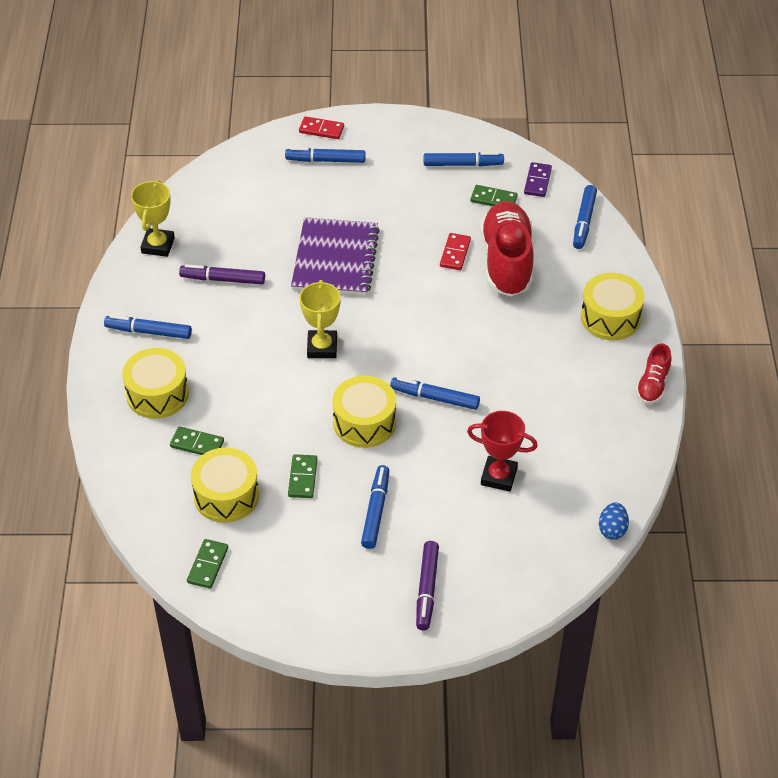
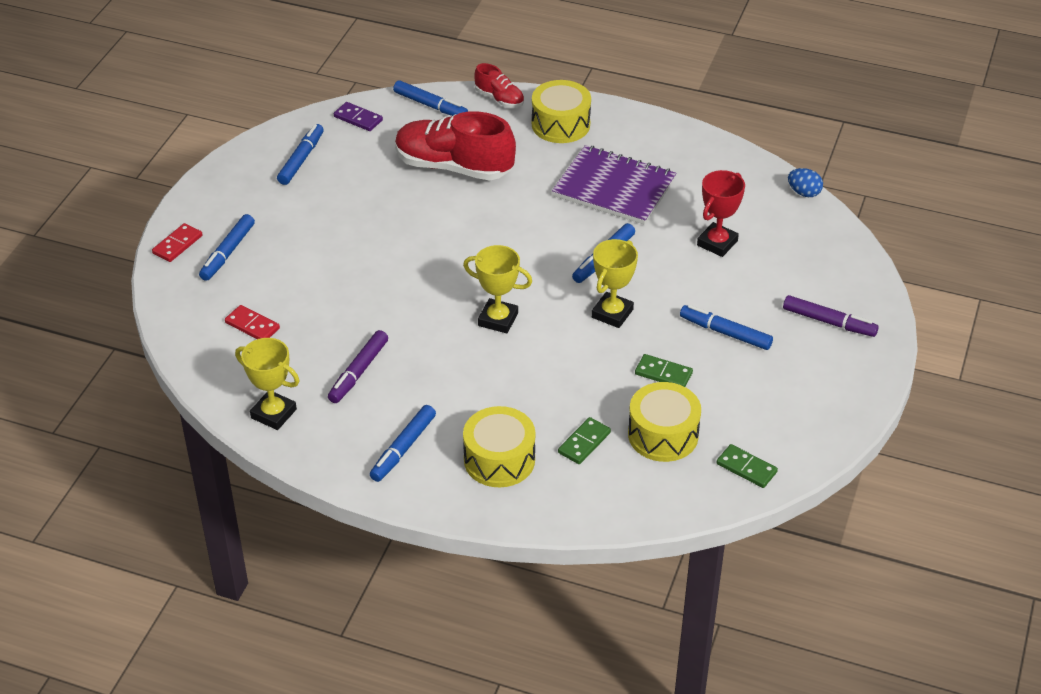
camera: 70 degrees left, 5 degrees down
purple notebook [291,217,380,296] -> purple notebook moved to [552,145,677,225]
yellow drum [332,376,396,448] -> yellow trophy [592,239,638,328]
red domino [440,233,471,270] -> red domino moved to [225,305,280,339]
green domino [470,185,518,206] -> none
red shoe [636,344,672,404] -> red shoe moved to [474,63,524,108]

